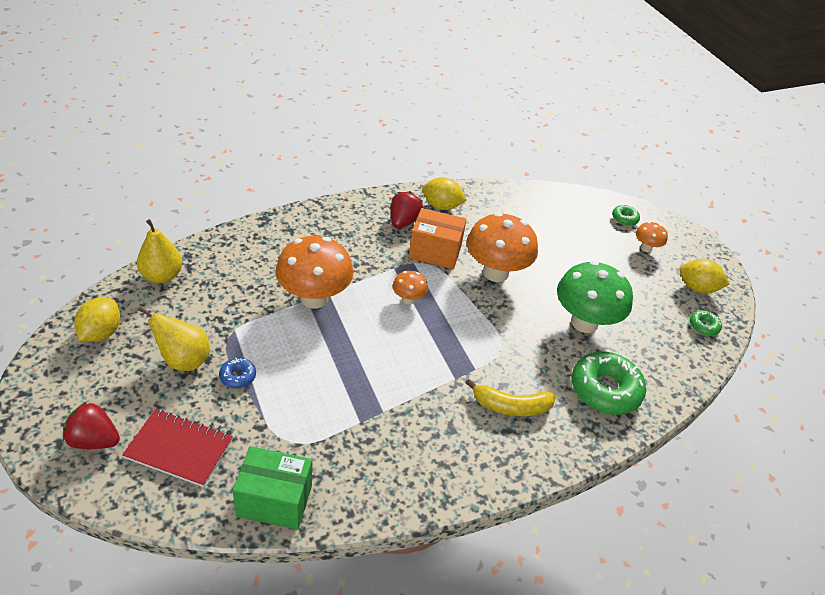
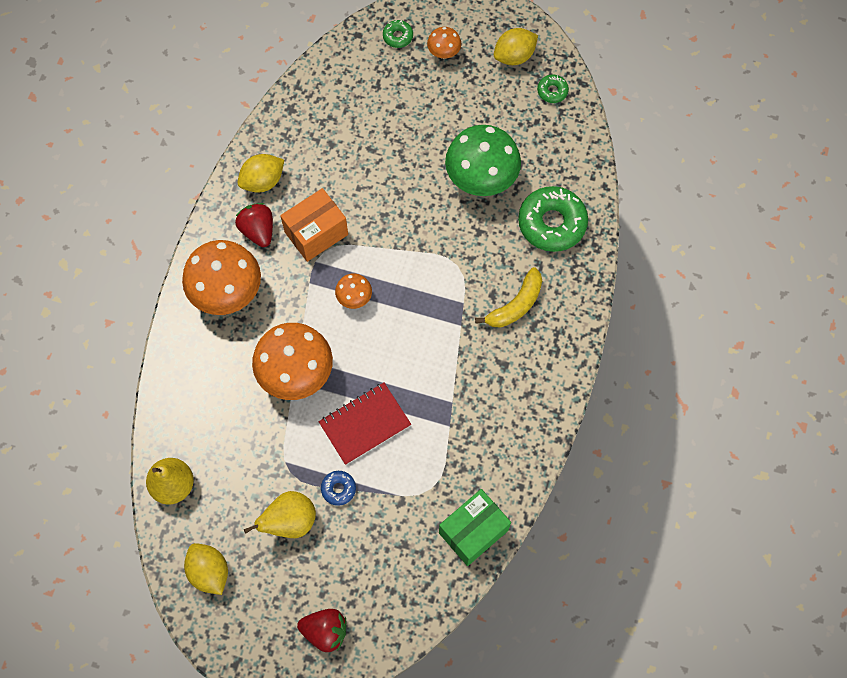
camera: 45 degrees left, 25 degrees up
red strawberry [63,402,120,449] -> red strawberry turned 135 degrees counterclockwise [297,609,346,652]
red notebook [122,409,233,487] -> red notebook moved to [318,383,411,465]
orange mushroom [467,212,538,282] -> orange mushroom moved to [182,240,261,315]

